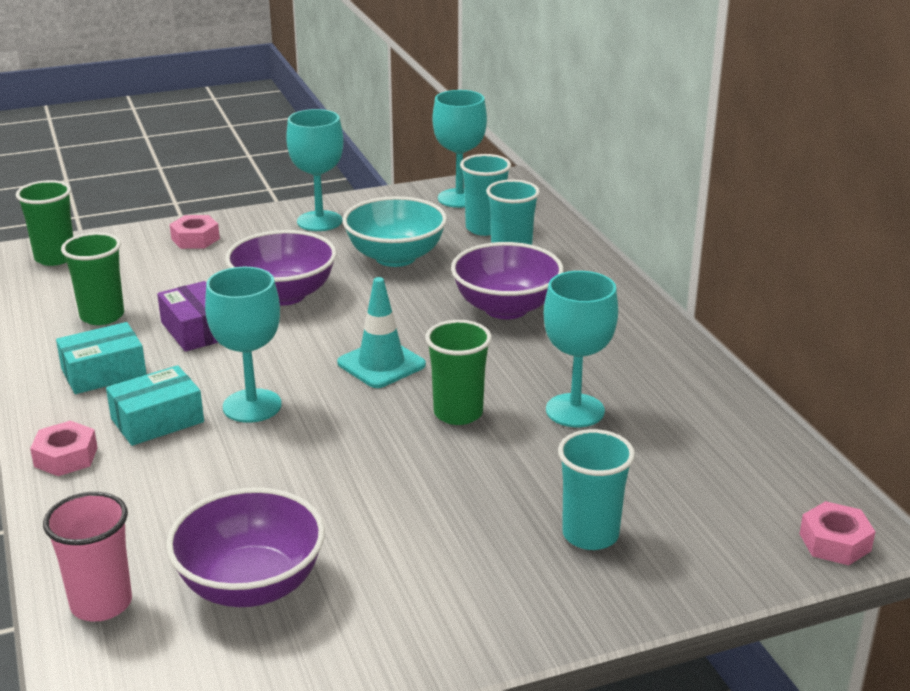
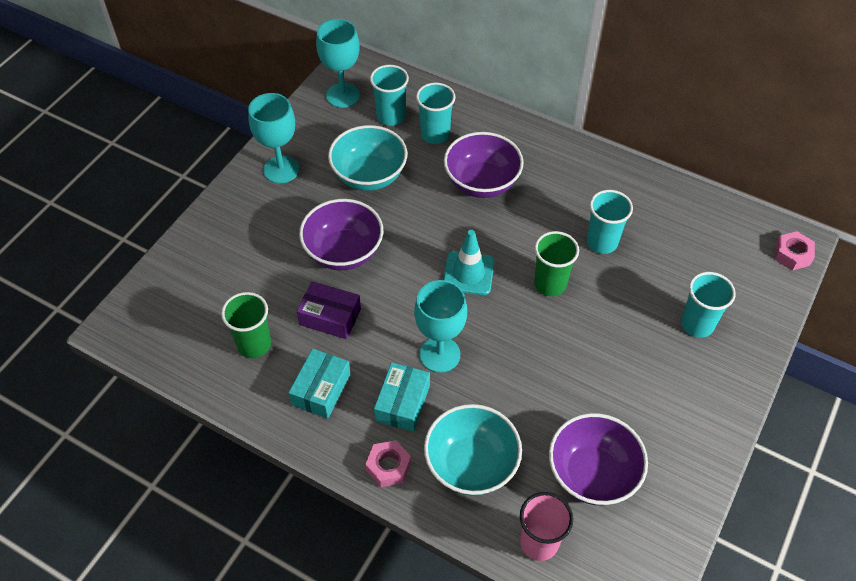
camera: 40 degrees left, 25 degrees up
green cup [16,180,73,266] -> none
pink nut [170,215,220,249] -> none
turquoise goblet [544,271,618,427] -> turquoise cup [587,190,633,254]
none -> turquoise bowl [424,404,522,496]

